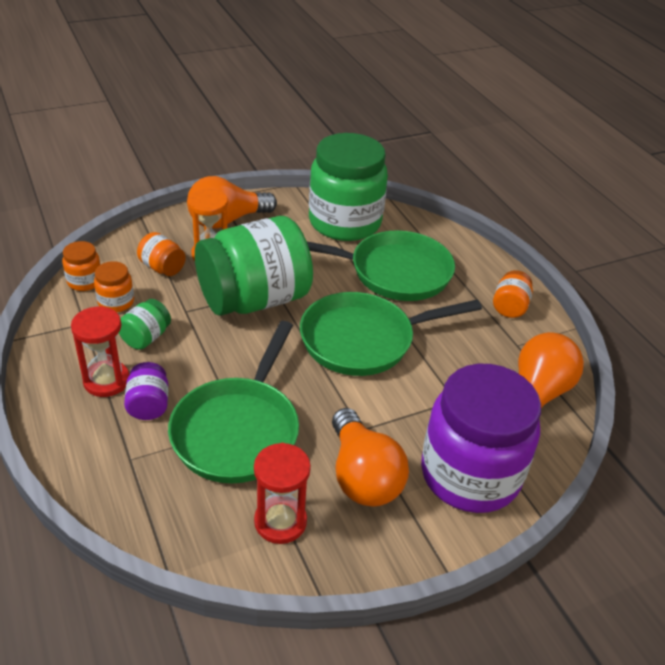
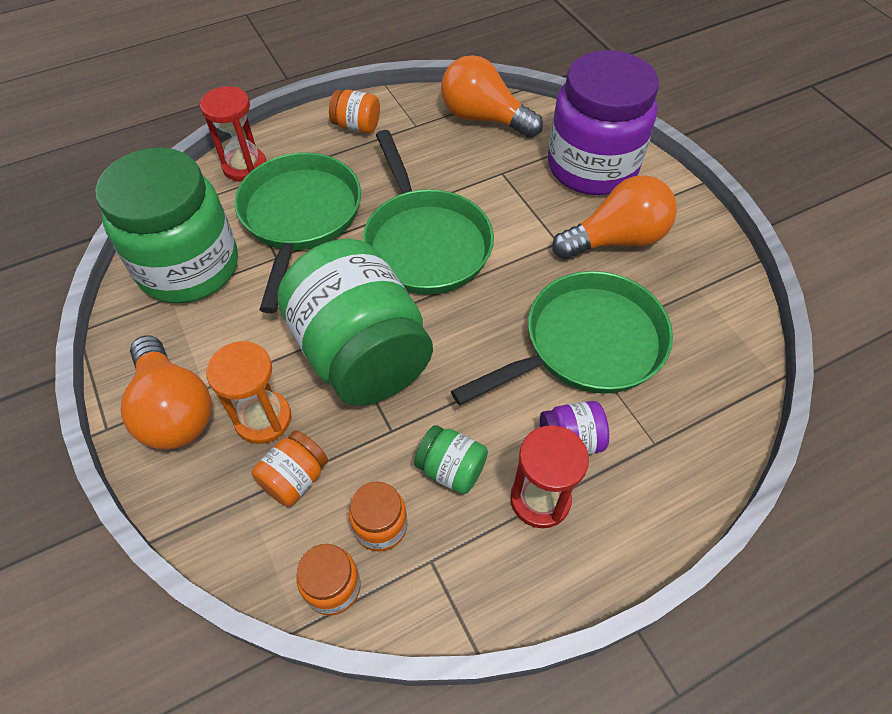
camera: 90 degrees left, 15 degrees up
green pan [168,321,299,483] -> green pan turned 45 degrees counterclockwise [451,271,673,405]
red hourglass [254,443,311,544] -> red hourglass moved to [200,86,266,181]

